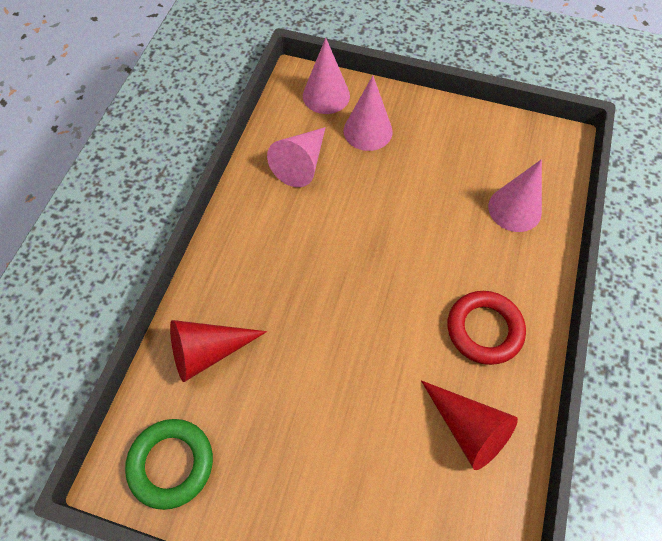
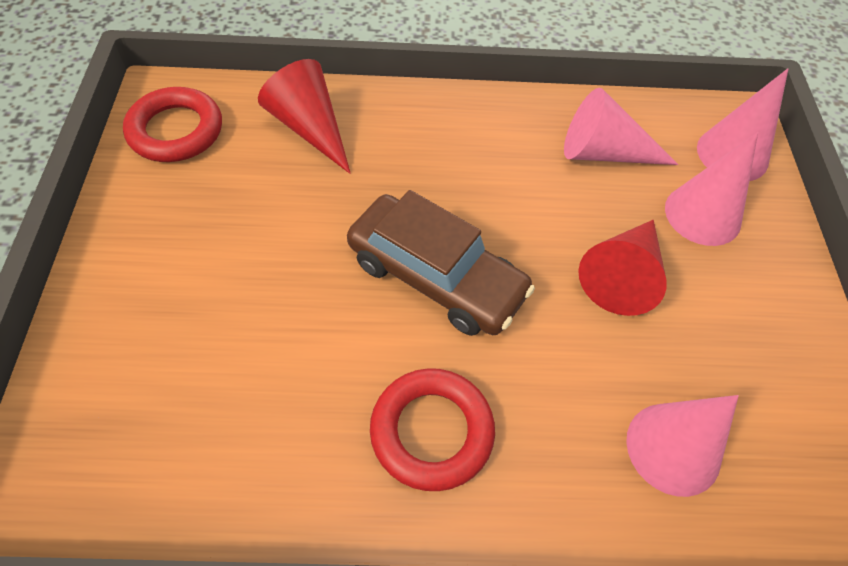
camera: 70 degrees right, 5 degrees down
green ring [125,419,213,510] -> red ring [123,87,222,162]
red cone [421,380,518,470] -> red cone moved to [578,220,667,316]
none -> brown car [347,190,535,336]

